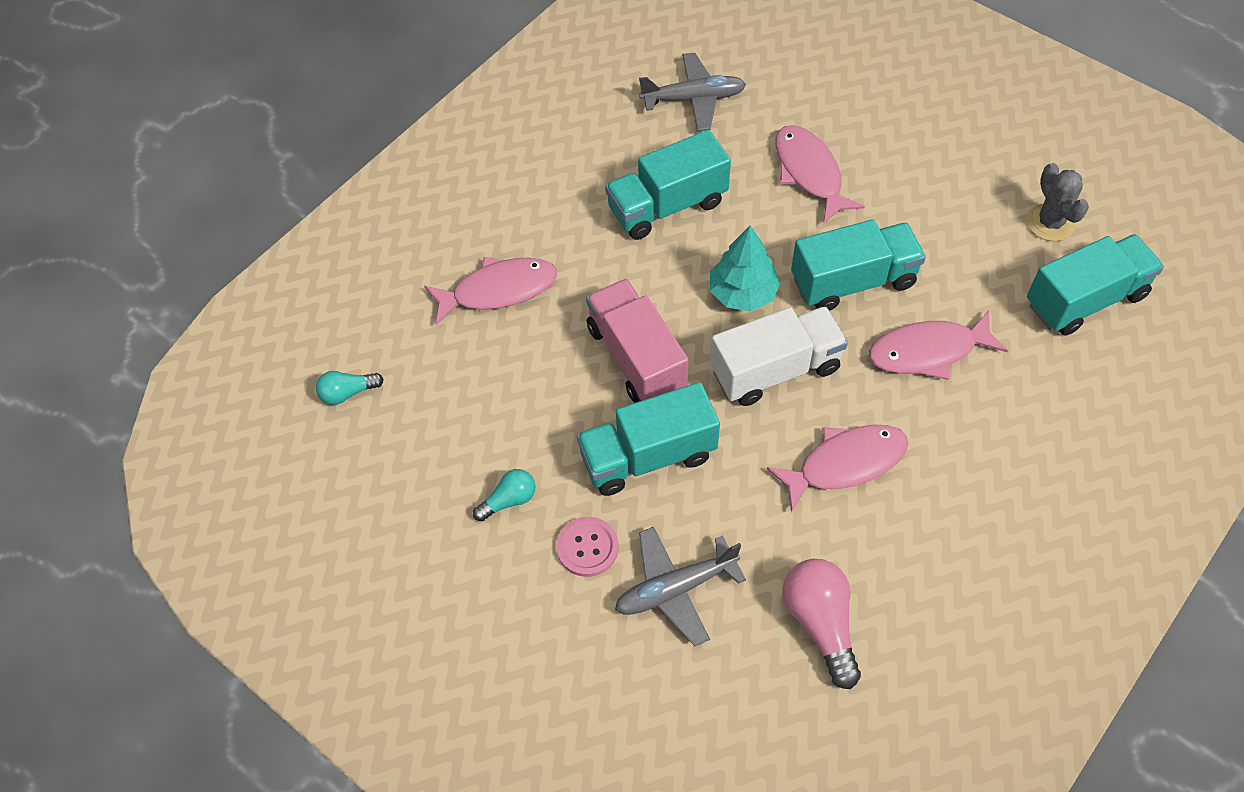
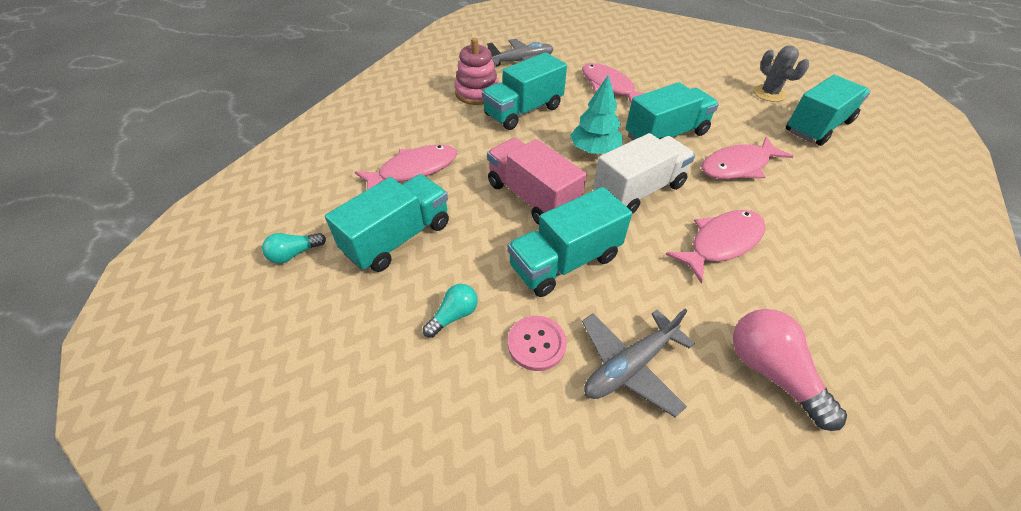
camera: 15 degrees left, 10 degrees down
none -> turquoise truck [325,174,449,272]
none -> pink stacking toy [455,38,499,105]

